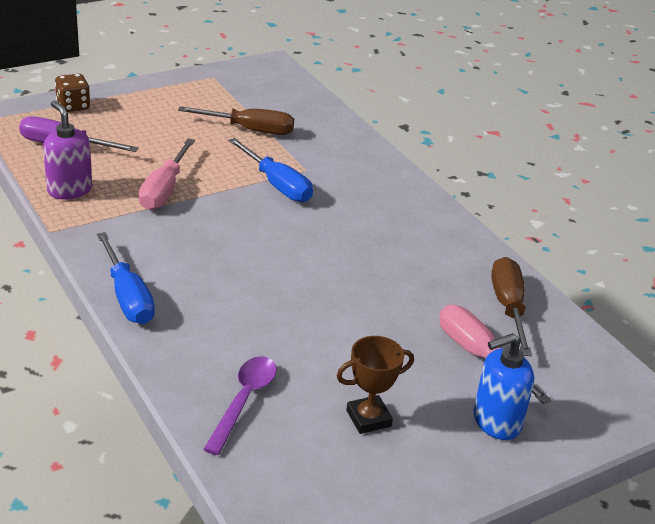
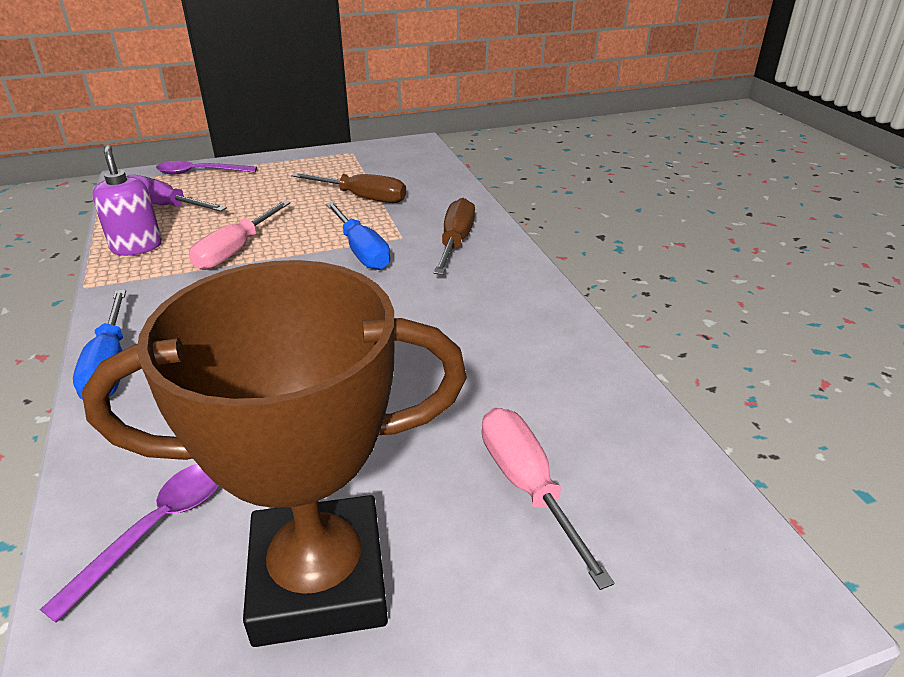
camera: 15 degrees right, 0 degrees up
brown dice [55,74,90,112] -> purple spoon [156,161,257,174]
brown trophy [337,336,414,434] -> brown trophy [82,260,467,647], size x2.33
blue soap dispenser [473,333,534,440] -> none
brown screwdriver [491,257,532,356] -> brown screwdriver moved to [434,198,475,275]

